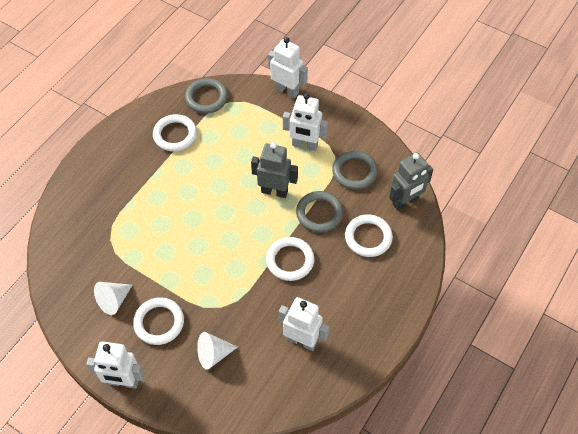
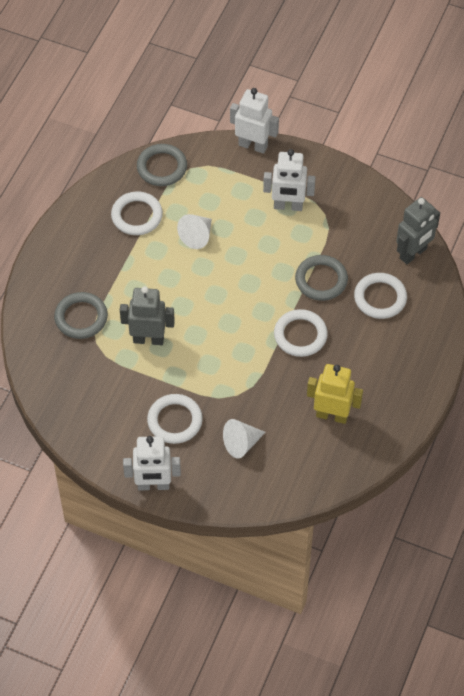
camera: 10 degrees left, 0 degrees up
white cone [94,282,132,315] -> white cone moved to [177,214,212,249]
grey robot [251,142,298,198] -> grey robot moved to [120,286,175,345]
white robot [279,297,329,351] -> yellow robot [307,364,363,424]
grey ring [332,150,378,190] -> grey ring moved to [54,292,108,339]

